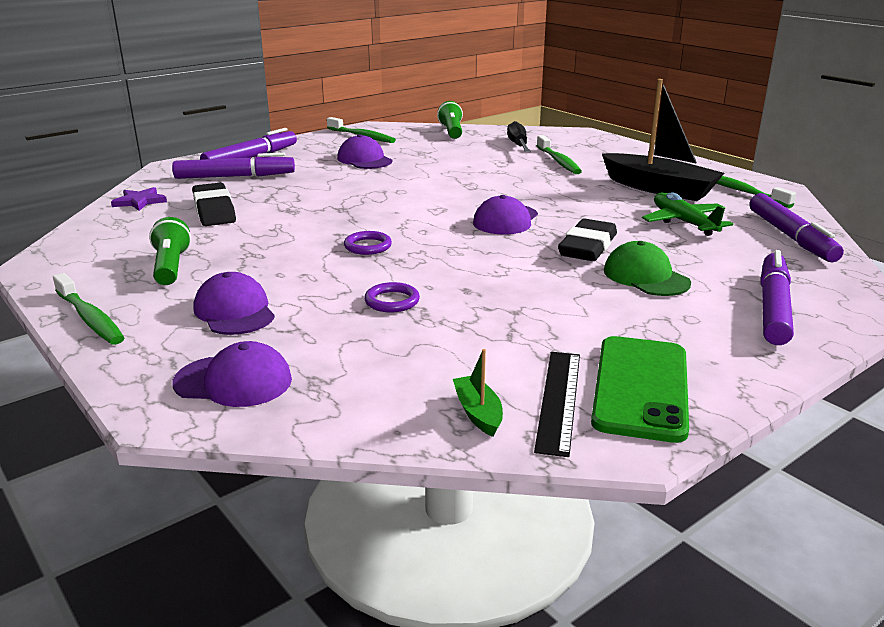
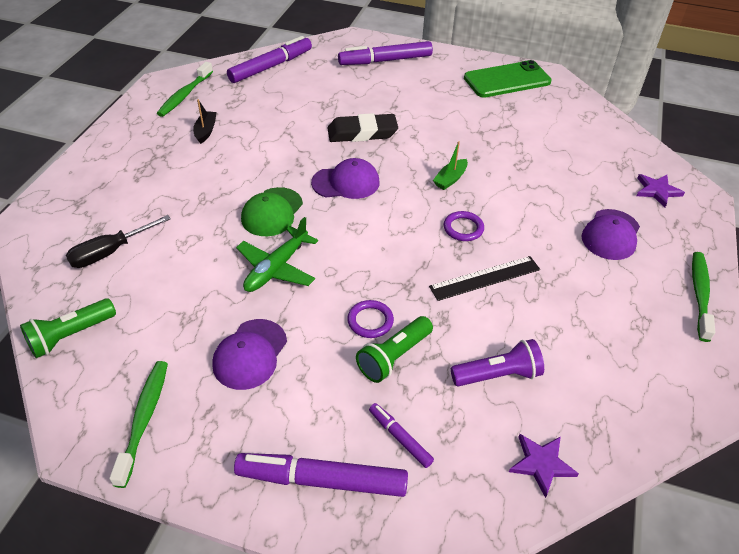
camera: 125 degrees left, 20 degrees up
green flashlight [149,217,191,285] -> green flashlight moved to [356,316,433,383]
purple marker [172,153,295,179] -> purple marker [369,403,434,468], size x0.52
purple cap [172,341,292,407] -> purple star [636,174,685,207]
black eraser [192,183,236,226] -> purple flashlight [451,339,544,386]
purple ring [364,282,420,313] -> purple ring moved to [347,300,394,338]
green boat [453,349,503,437] -> green boat moved to [433,141,468,190]
black ruler [534,352,580,457] -> black ruler moved to [429,256,540,301]
green toothbrush [536,135,582,174] -> none
black boat [602,79,724,201] -> black boat [193,99,216,144], size x0.43
green cap [604,241,691,296] -> green cap moved to [241,187,303,236]
green plane [642,192,733,236] -> green plane moved to [236,217,318,292]

